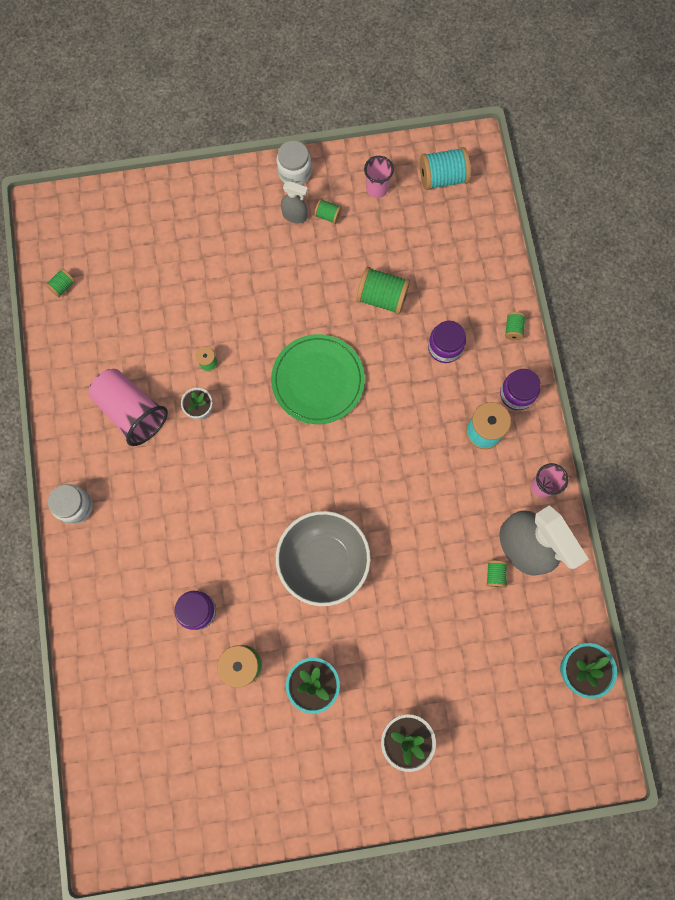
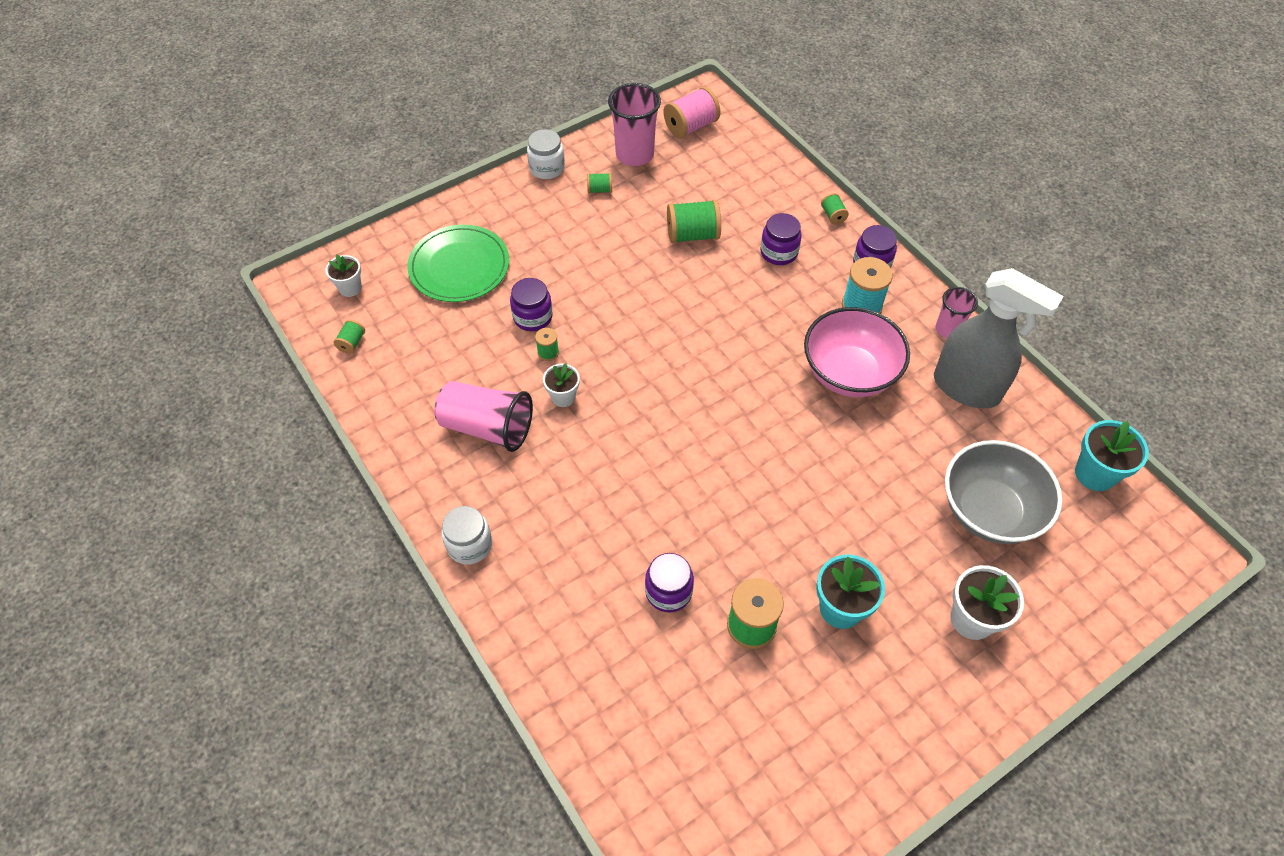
camera: 25 degrees left, 20 degrees down
green plate [271,334,365,424] -> green plate moved to [407,225,509,302]
grey bowl [276,511,371,606] -> grey bowl moved to [945,440,1062,544]
grey spray bottle [281,181,308,223] -> none
pink cup [364,156,394,198] -> pink cup [608,83,661,166], size x1.67
turquoise spool [420,147,471,190] -> pink spool [664,87,721,138]
green spool [486,560,508,588] -> none
none -> white flower pot [326,254,362,297]
none -> purple jar [510,278,553,331]
none -> pink bowl [804,307,910,397]

